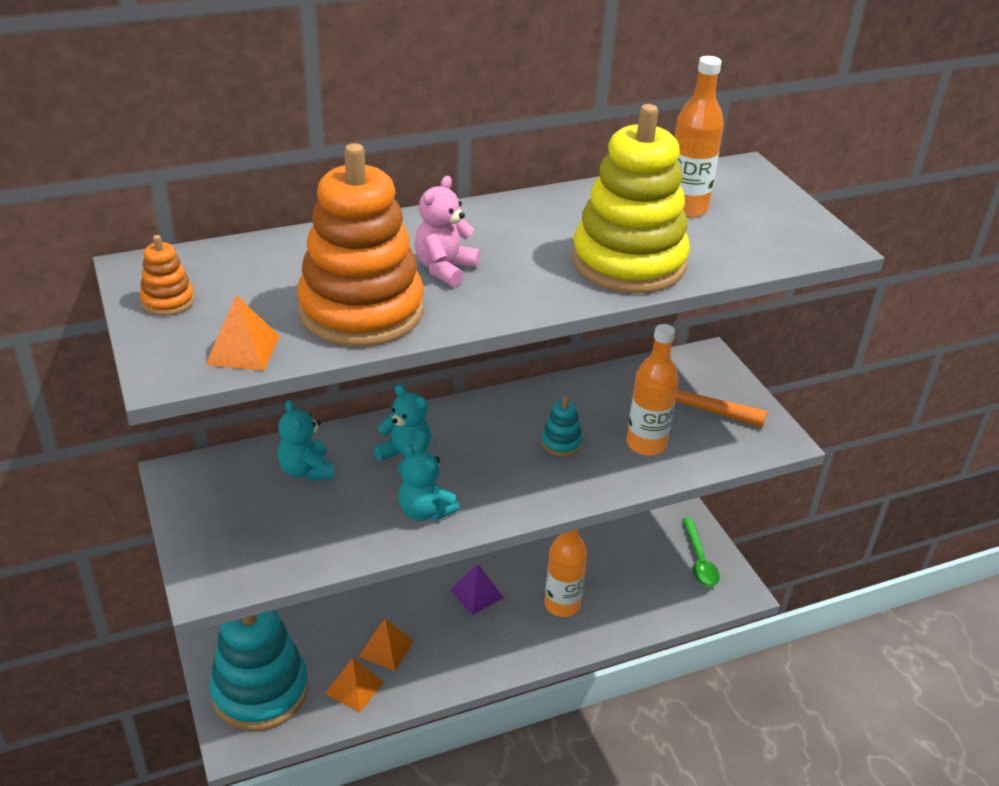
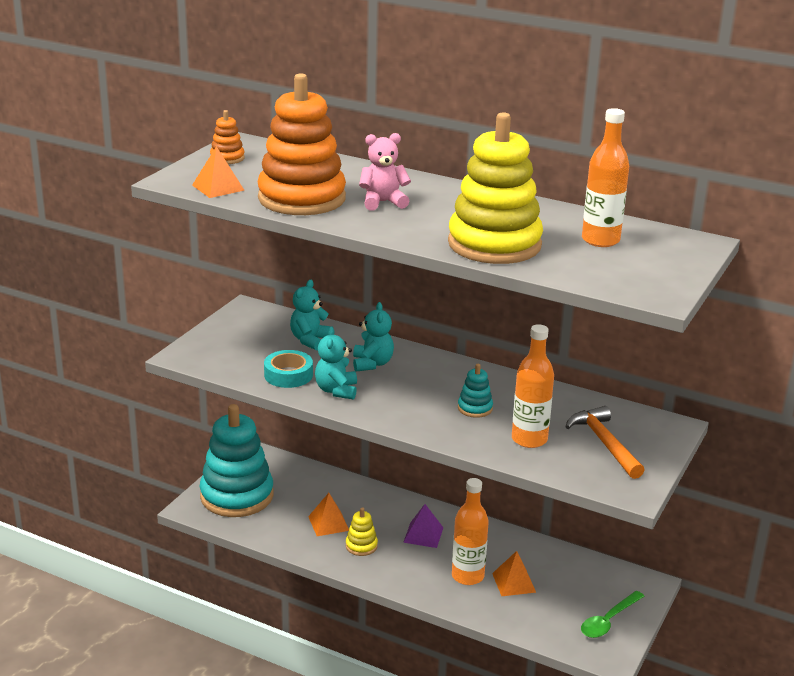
camera: 50 degrees right, 10 degrees down
orange pyramid [325,658,384,712] -> orange pyramid moved to [492,551,536,596]
none -> turquoise tape [264,350,313,388]
none -> yellow stacking toy [346,507,378,556]

